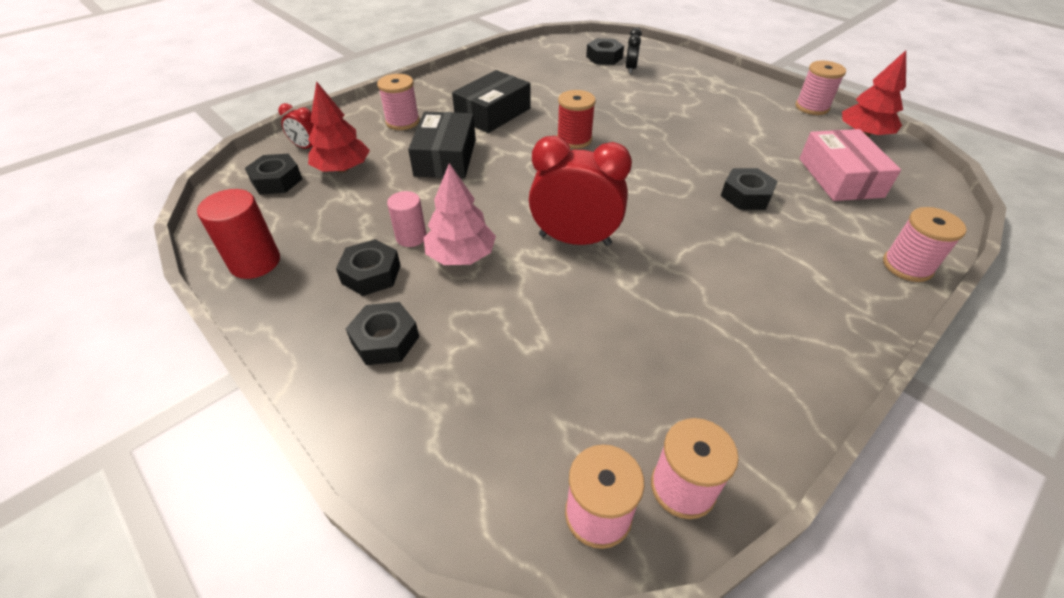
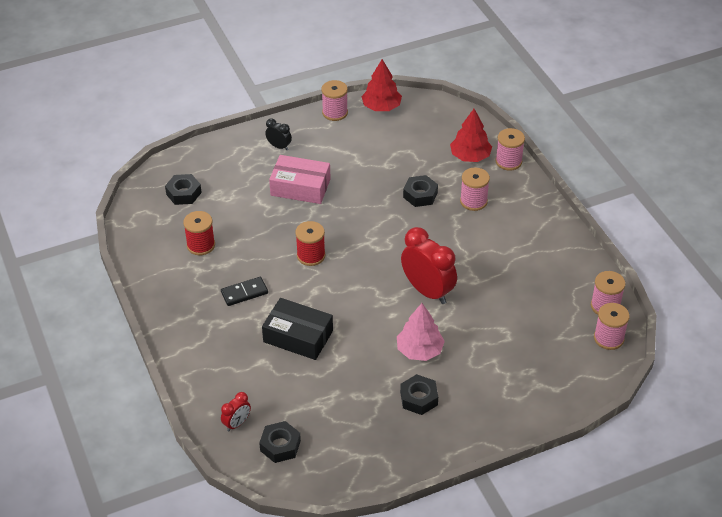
camera: 70 degrees left, 0 degrees up
red cylinder [197,189,280,279] -> none
red tree [308,81,370,173] -> red tree moved to [450,109,492,162]
black nut [346,302,419,365] -> none
pink spool [377,74,420,130] -> pink spool moved to [460,167,490,211]
pink cylinder [387,191,427,247] -> none
black box [452,70,530,133] -> black domino [221,277,268,306]
red clock [529,136,632,246] -> red clock turned 105 degrees clockwise [401,227,457,304]
black clock [626,28,642,74] -> black clock moved to [265,119,292,150]
pink box [799,129,901,201] -> pink box moved to [269,155,331,204]
none -> red spool [183,211,215,255]

